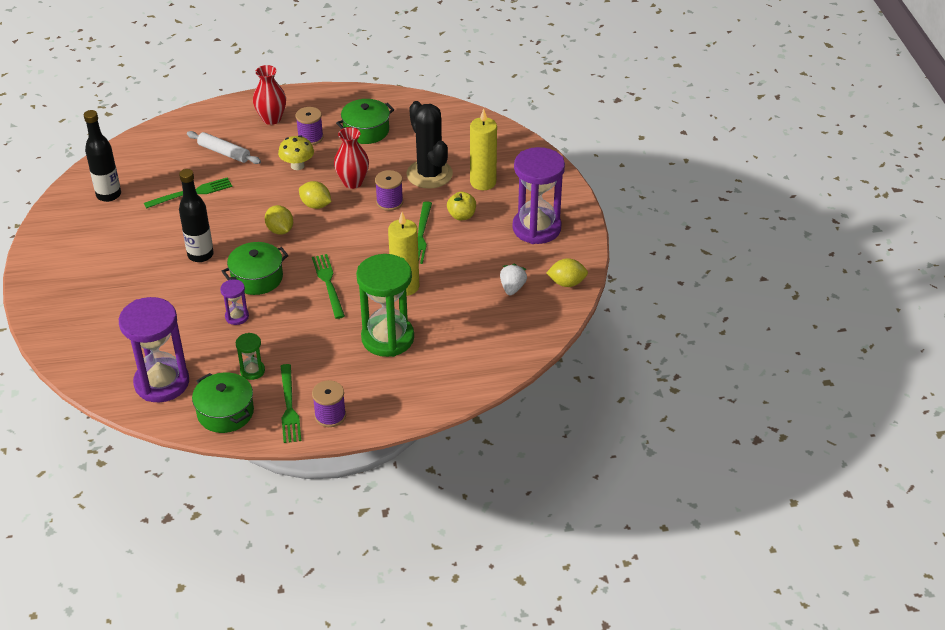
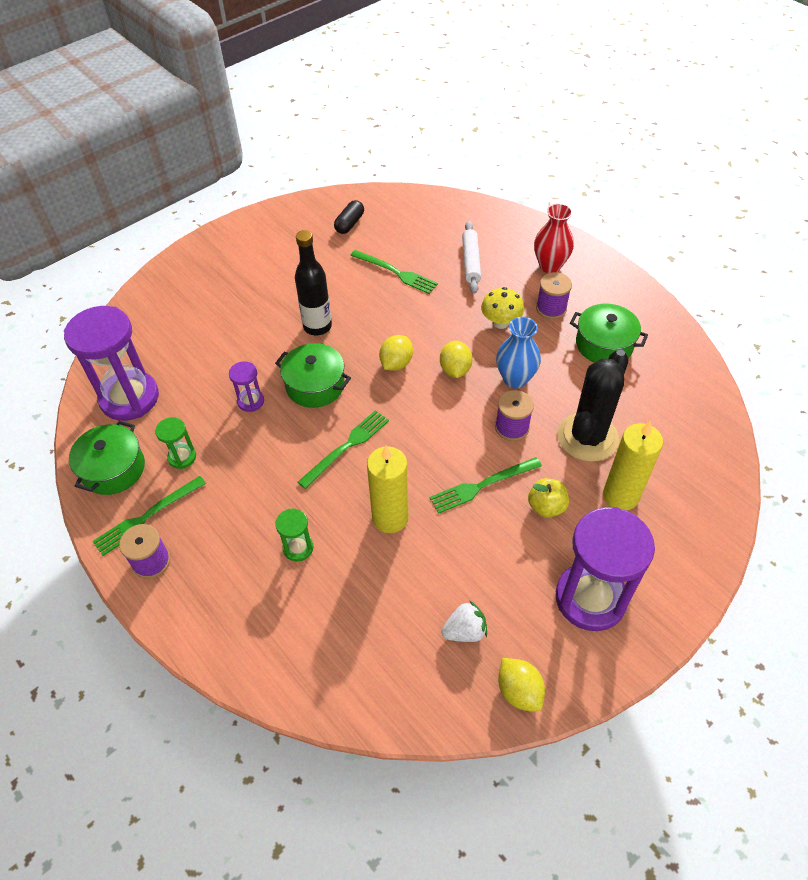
camera: 60 degrees right, 10 degrees up
black bottle [84,110,121,202] -> black capsule [334,200,364,234]
red vase [334,127,369,189] -> blue vase [496,317,541,389]
green hourglass [356,254,414,357] -> green hourglass [275,509,313,562], size x0.45

